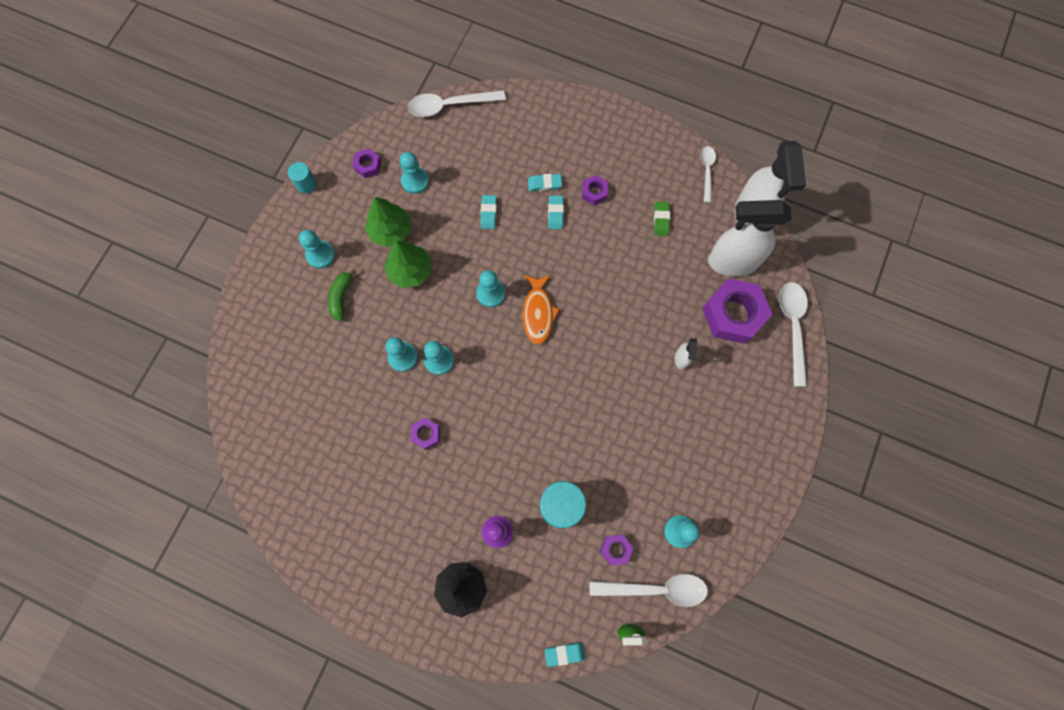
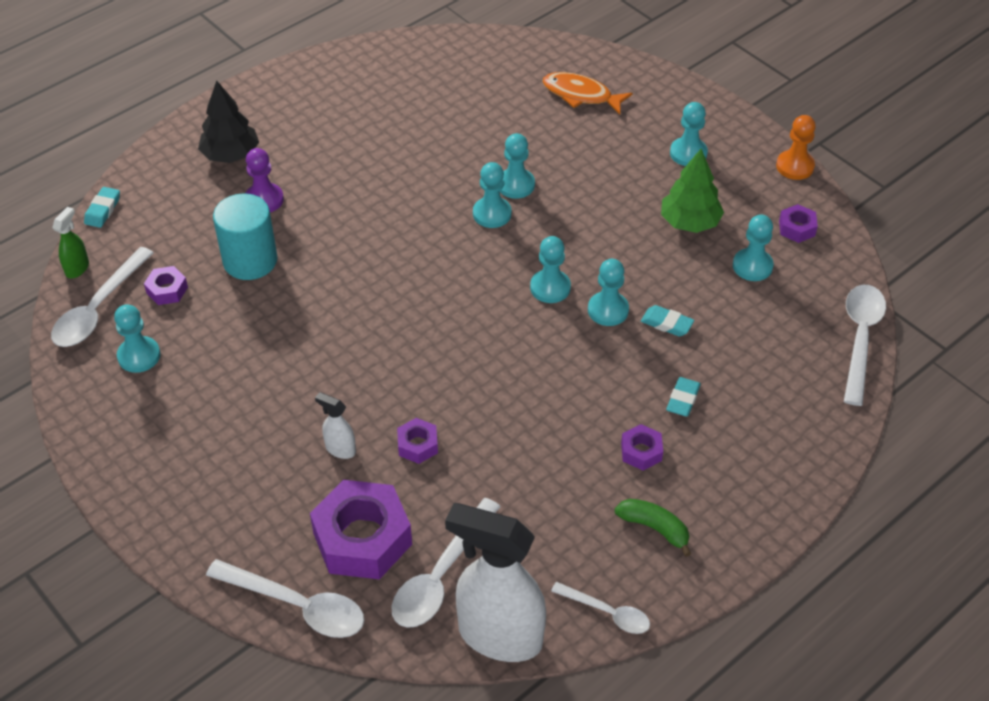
camera: 115 degrees right, 25 degrees down
turquoise cylinder [288,162,317,193] -> orange pawn [776,115,816,180]
green banana [328,269,356,321] -> green banana moved to [615,499,691,557]
green tree [384,241,431,288] -> none
purple nut [411,418,440,450] -> purple nut moved to [397,418,438,464]
orange fish [522,275,560,344] -> orange fish moved to [543,72,632,114]
turquoise eraser [548,195,564,229] -> none
green eraser [654,202,670,236] -> none
white spray bottle [708,200,792,277] -> white spoon [392,498,501,628]
none -> turquoise pawn [588,259,629,326]

